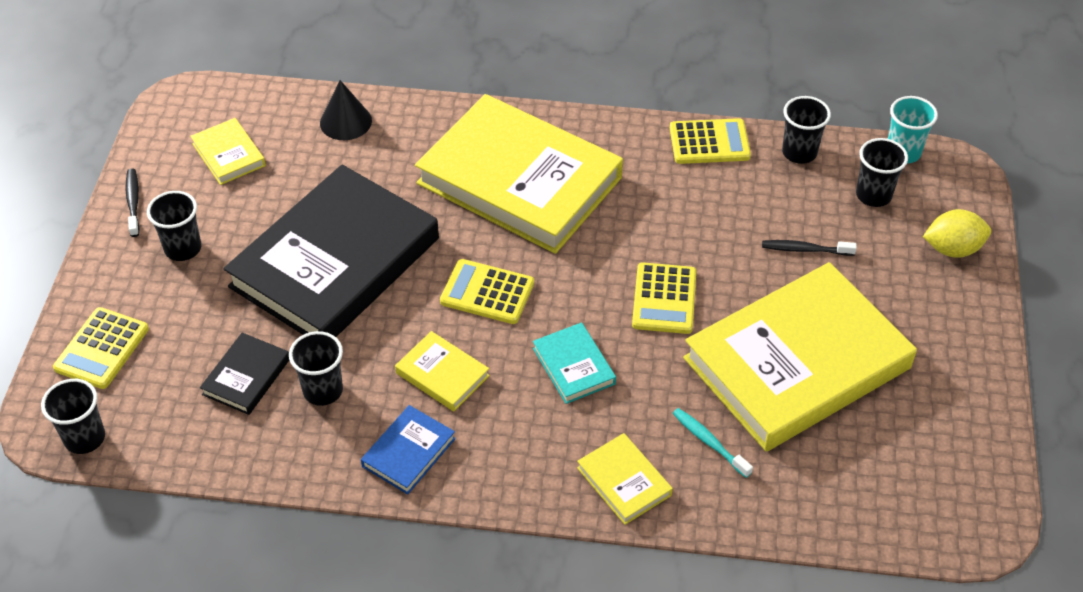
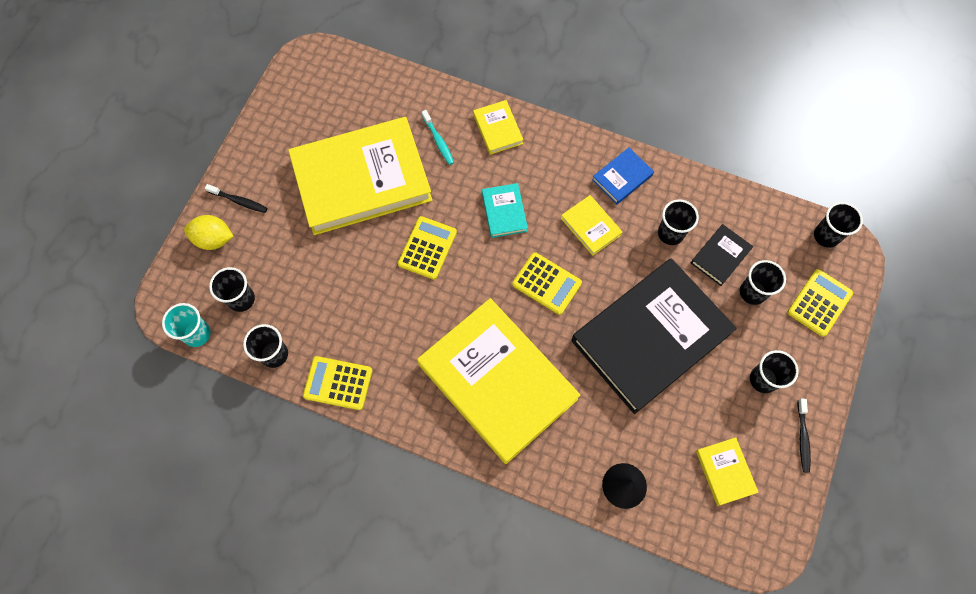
camera: 165 degrees left, 20 degrees up
black toothbrush [762,240,857,256] -> black toothbrush moved to [205,184,267,213]
none -> black cup [740,260,786,305]

